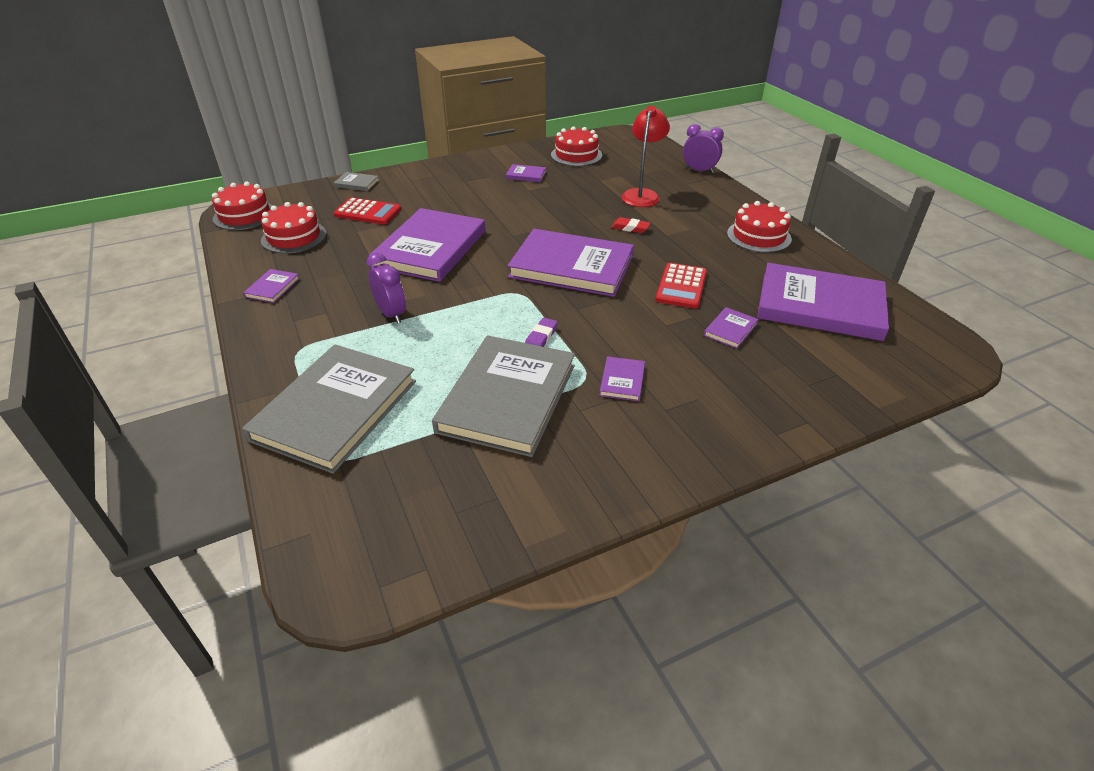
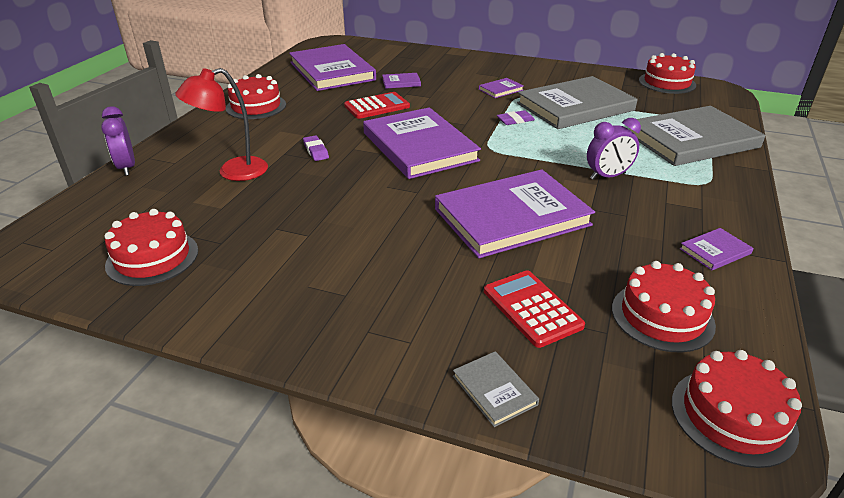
camera: 135 degrees left, 5 degrees down
purple clock [367,253,406,324] -> purple clock turned 120 degrees counterclockwise [587,118,641,180]
purple book [506,164,546,182] -> none
red eraser [611,217,651,233] -> purple eraser [303,135,329,161]
none -> red cake [639,53,696,94]

